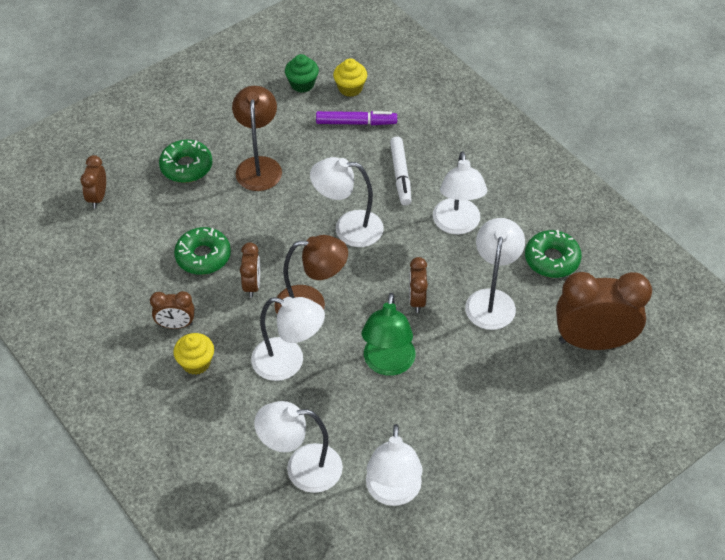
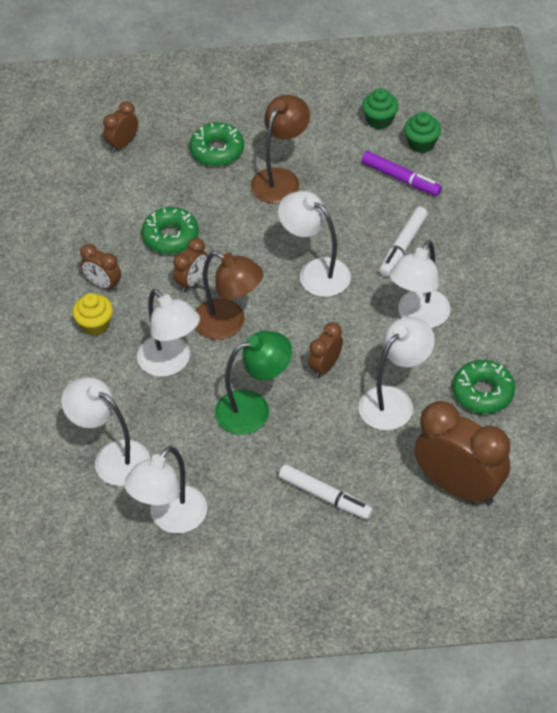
camera: 35 degrees right, 0 degrees up
yellow cupcake [333,58,367,97] -> green cupcake [404,112,441,153]
green lamp [362,293,415,376] -> green lamp turned 150 degrees counterclockwise [215,331,292,435]
none -> white marker [279,464,373,520]

